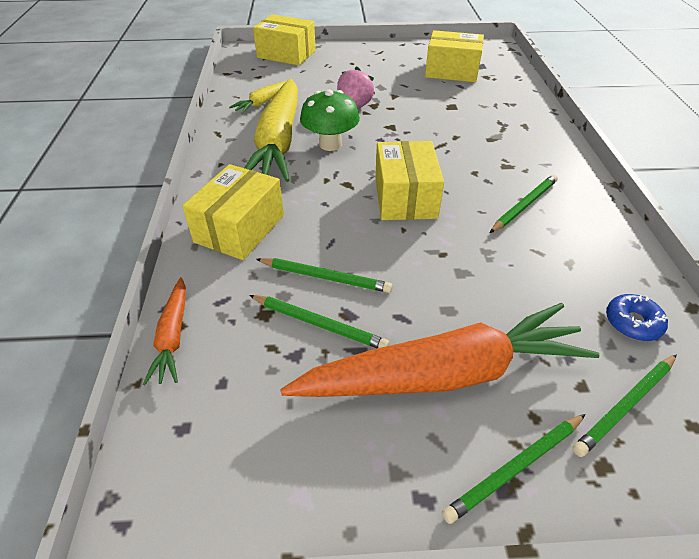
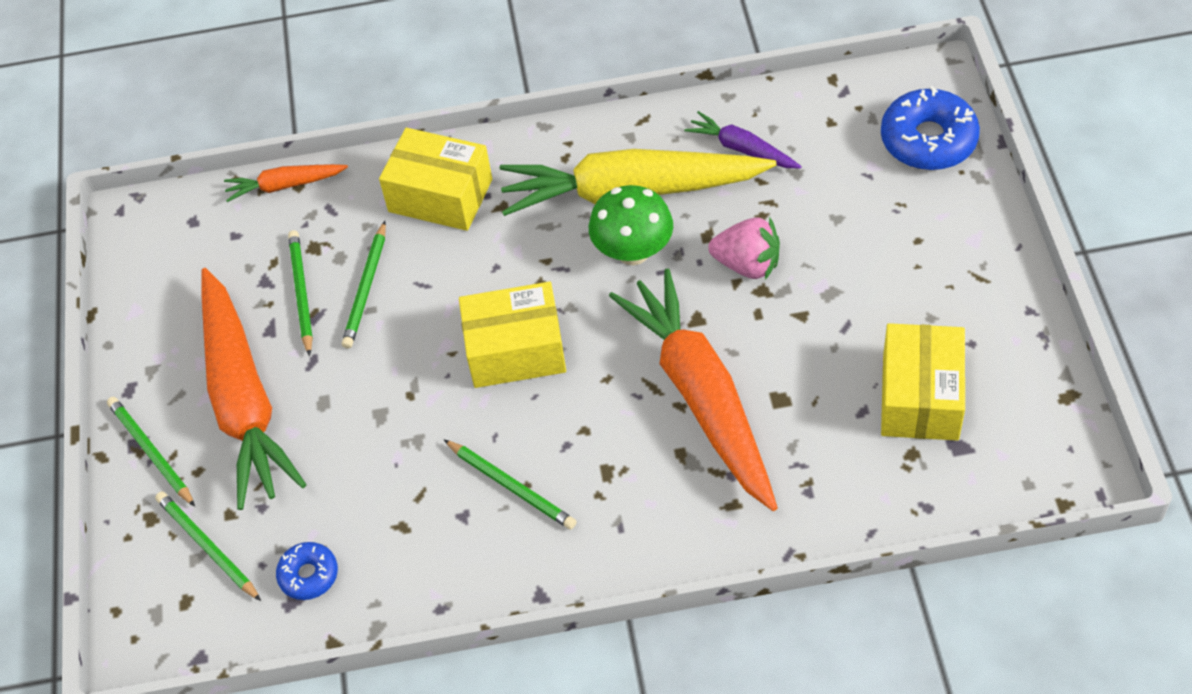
camera: 90 degrees right, 10 degrees up
yellow carrot [229,81,287,114] -> purple carrot [684,111,802,168]
green pencil [249,295,389,348] -> green pencil turned 150 degrees clockwise [288,230,313,356]
yellow box [253,14,316,65] -> blue donut [881,86,980,170]
none -> orange carrot [609,269,778,511]

